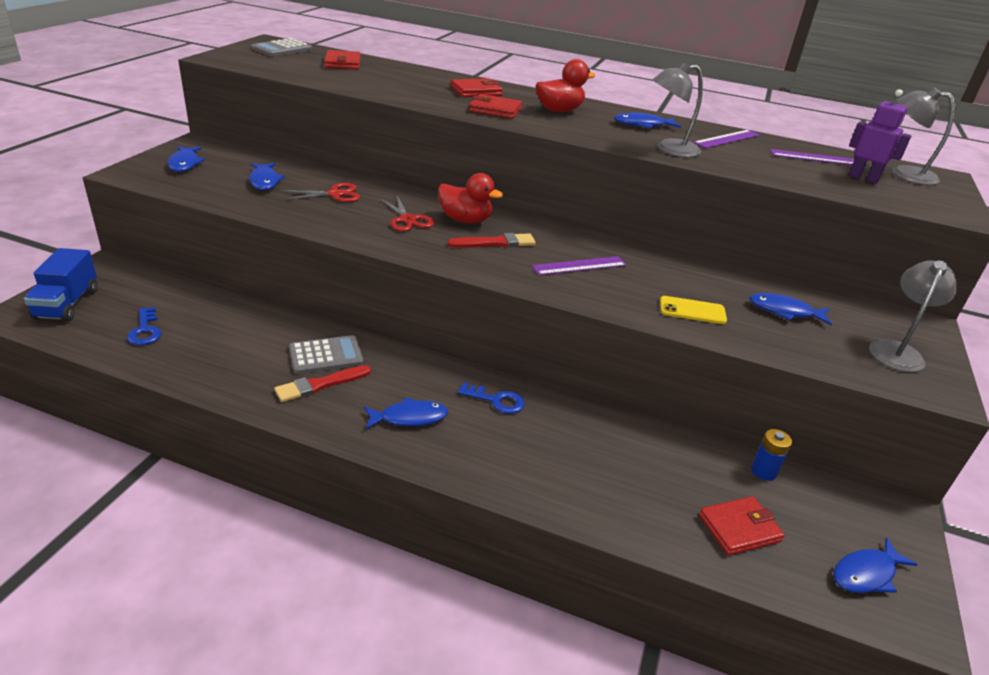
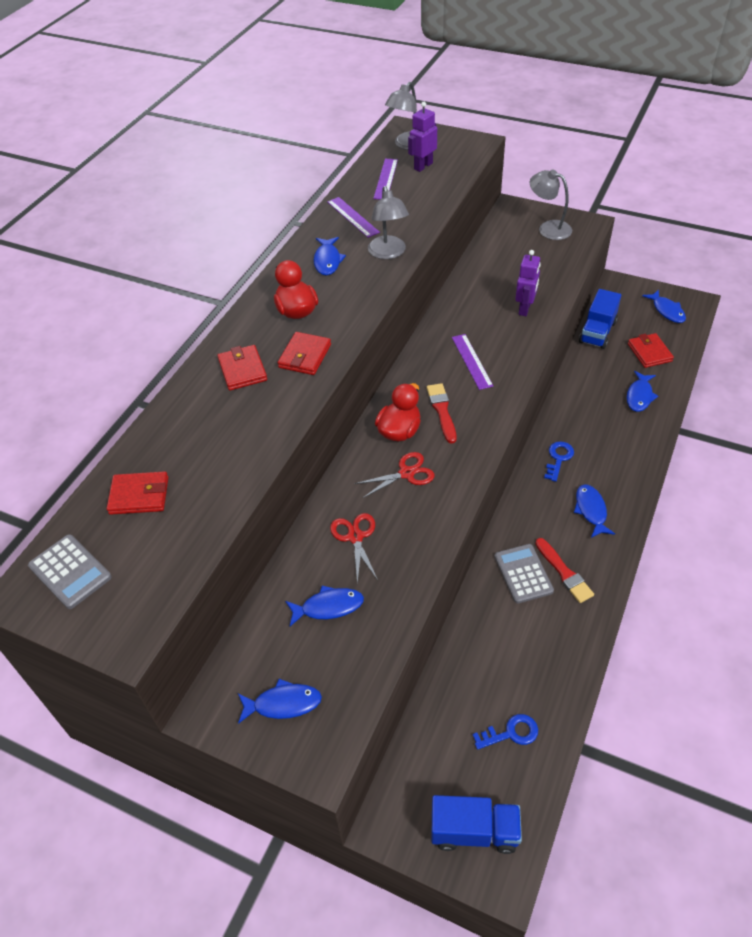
camera: 80 degrees left, 15 degrees up
yellow phone [660,296,727,324] -> purple robot [515,250,541,316]
blue fish [749,293,832,325] -> blue fish moved to [627,371,658,412]
blue battery [751,429,792,481] -> blue truck [579,289,621,349]

